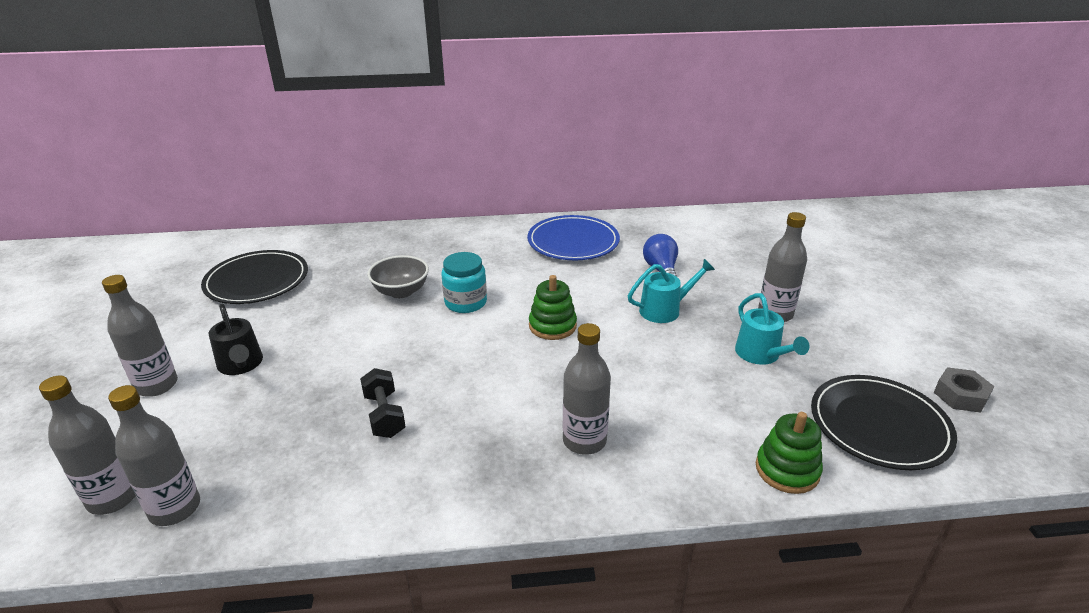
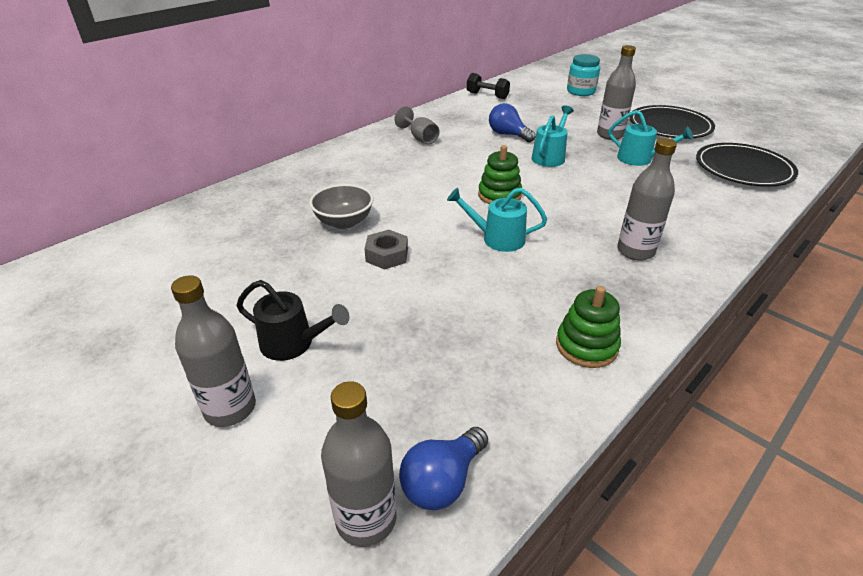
camera: 40 degrees left, 5 degrees up
grey bottle [108,385,200,526] -> blue light bulb [399,427,488,510]
black plate [201,250,308,304] -> black plate moved to [629,105,715,139]
black dumbbell [360,368,406,438] -> black dumbbell moved to [467,73,510,99]
turquoise jar [441,252,487,313] -> turquoise jar moved to [567,54,600,96]
blue plate [527,215,620,260] -> grey goblet [394,106,439,144]
green stacking toy [756,412,823,494] -> green stacking toy moved to [556,286,621,368]
grey nut [934,367,994,413] -> grey nut moved to [364,230,408,270]
none -> turquoise watering can [447,188,547,252]

